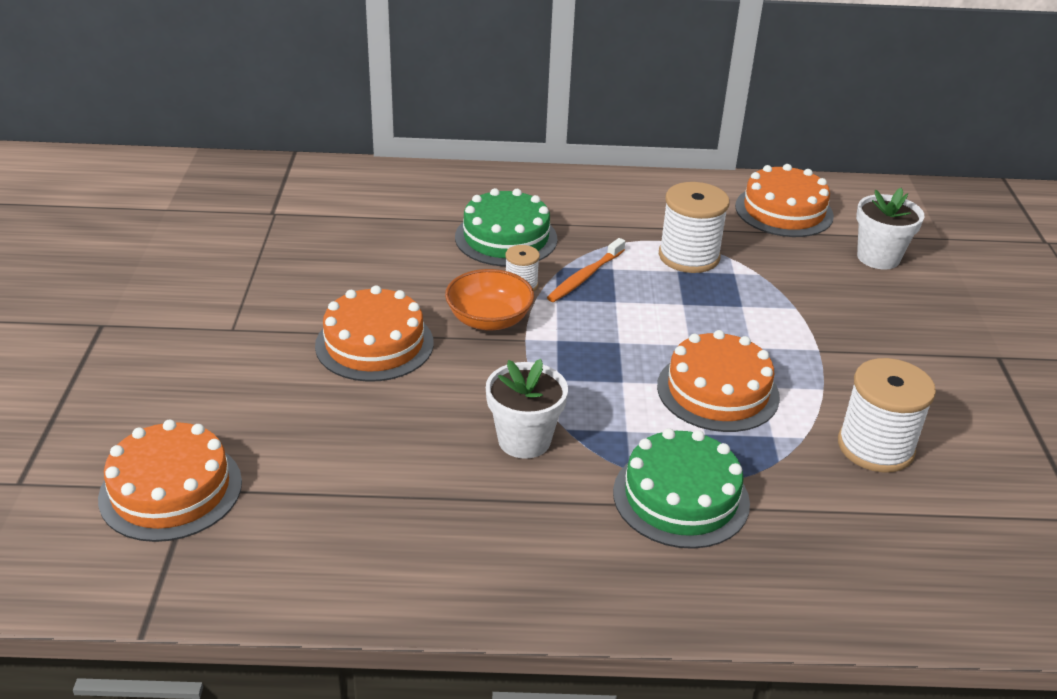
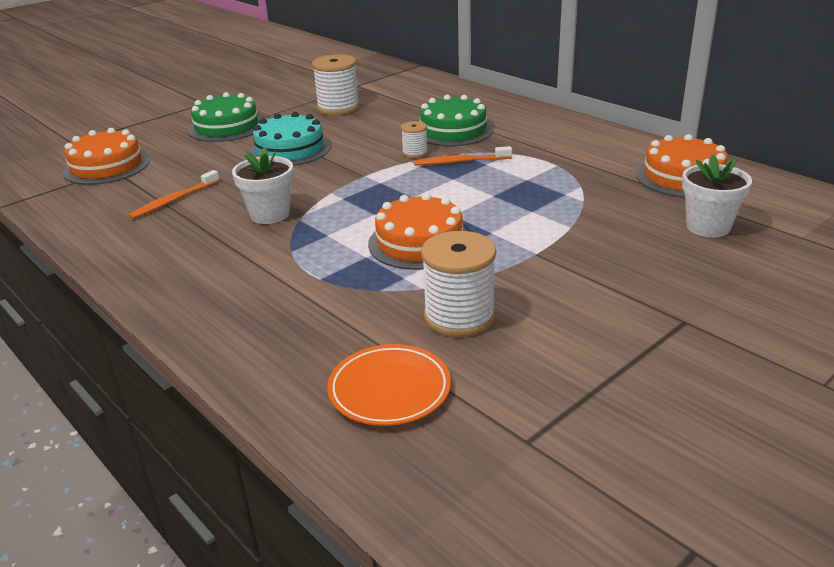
camera: 50 degrees right, 5 degrees down
orange cake [315,285,434,382] -> turquoise cake [249,112,331,166]
orange bowl [445,269,534,331] -> none
green cake [613,428,750,549] -> green cake moved to [188,92,262,142]
white spool [659,182,729,273] -> white spool moved to [312,54,360,115]
none -> orange toothbrush [128,170,220,219]
none -> orange plate [327,344,451,426]

